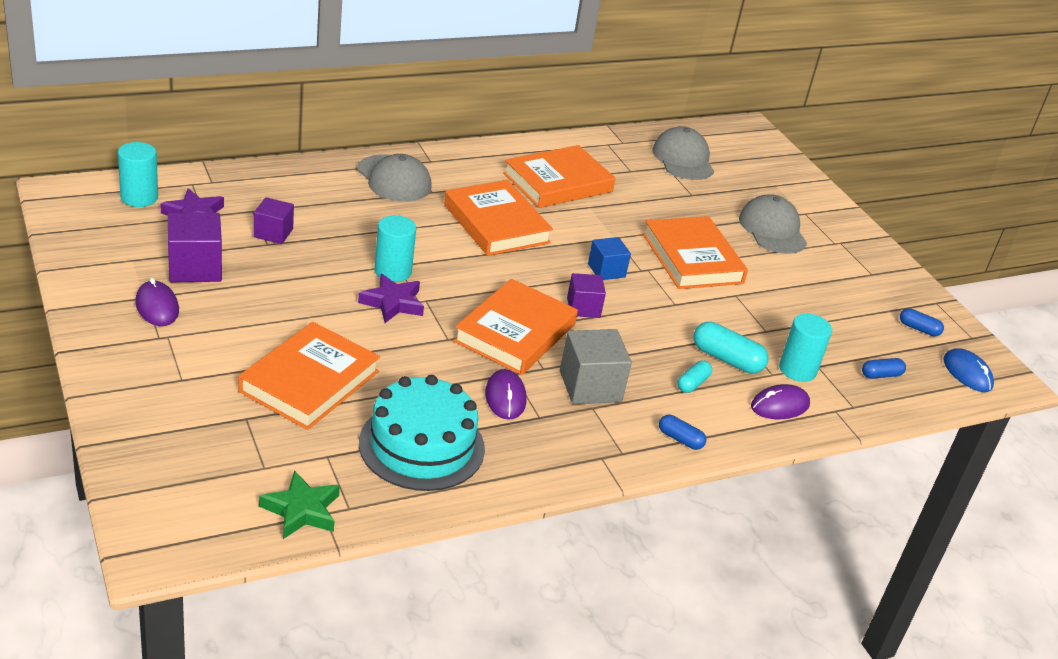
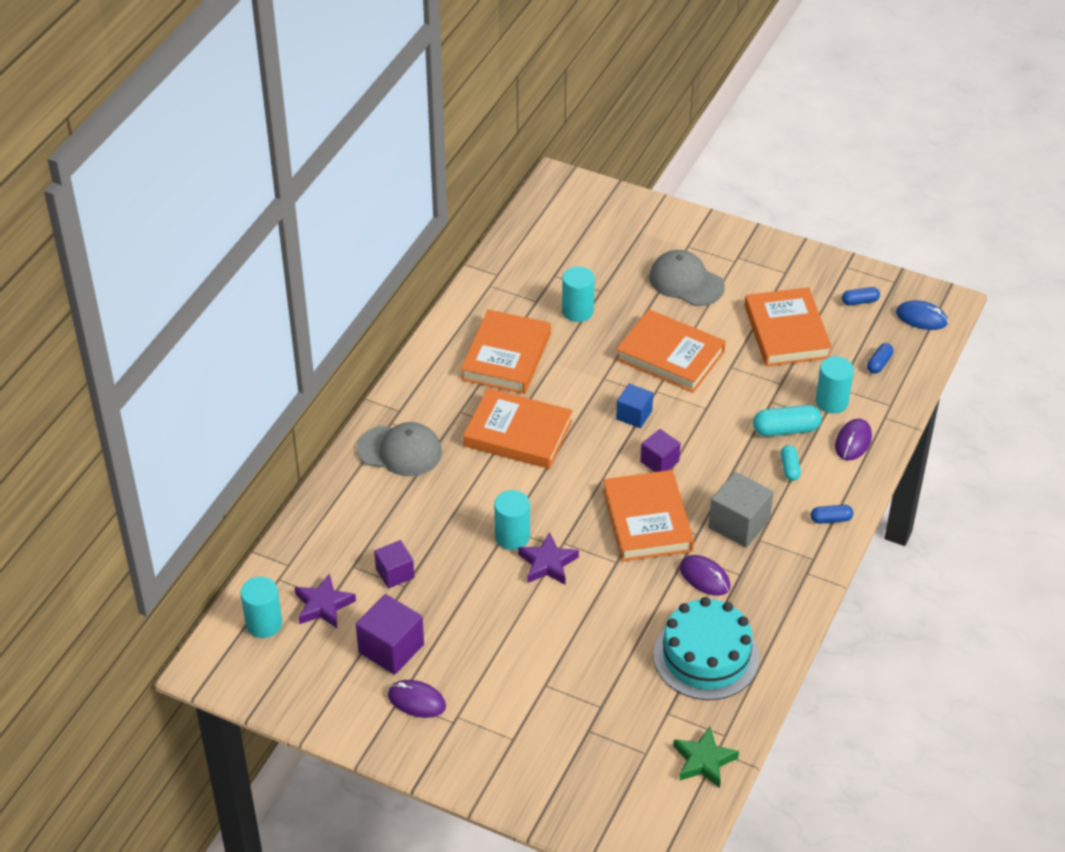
camera: 35 degrees left, 10 degrees up
orange book [238,322,380,430] -> orange book moved to [745,287,832,366]
grey cap [652,126,714,180] -> none
none -> turquoise cylinder [562,266,595,322]

